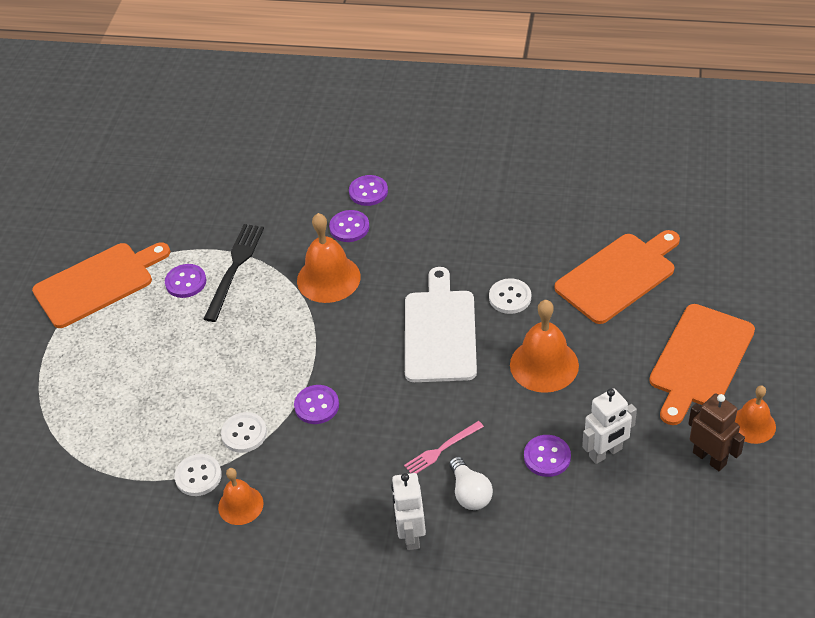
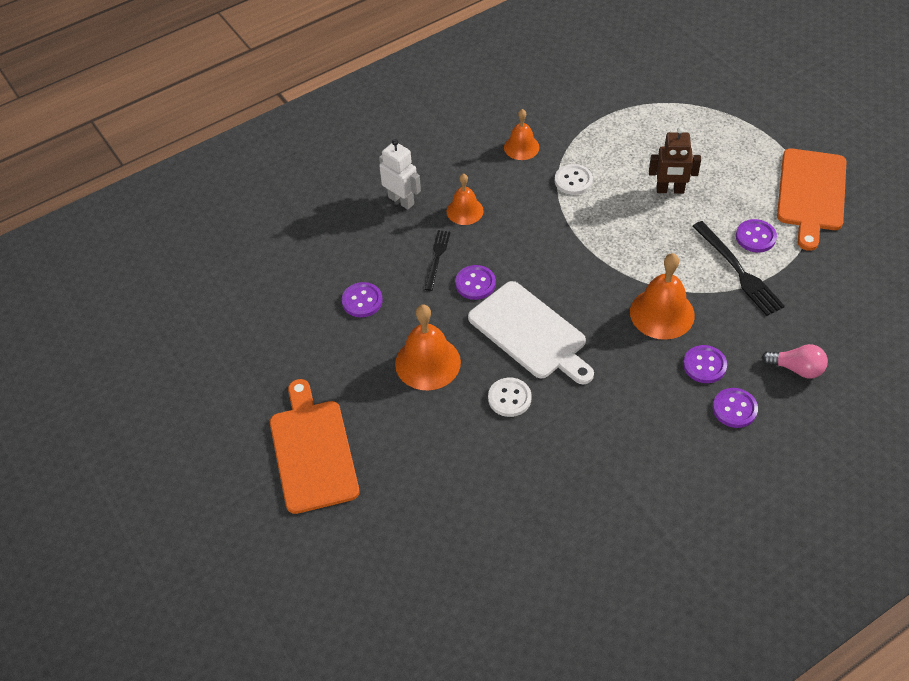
camera: 135 degrees right, 5 degrees up
white button [174,454,222,496] -> none
purple button [294,385,339,424] -> purple button moved to [455,265,496,300]
pink fork [404,421,484,474] -> black fork [425,230,451,291]
white light bulb [449,456,493,510] -> none
orange cutting board [555,230,680,324] -> none
white robot [582,388,637,464] -> none
brown robot [688,394,745,471] -> brown robot moved to [649,127,701,194]
orange bell [735,386,776,444] -> orange bell moved to [447,173,484,225]
none -> pink light bulb [761,344,828,379]

